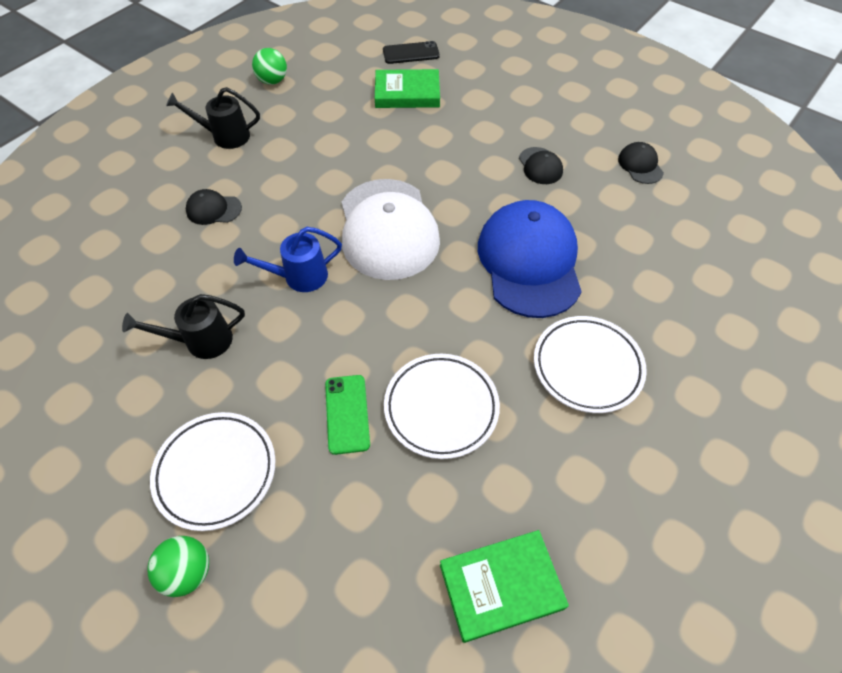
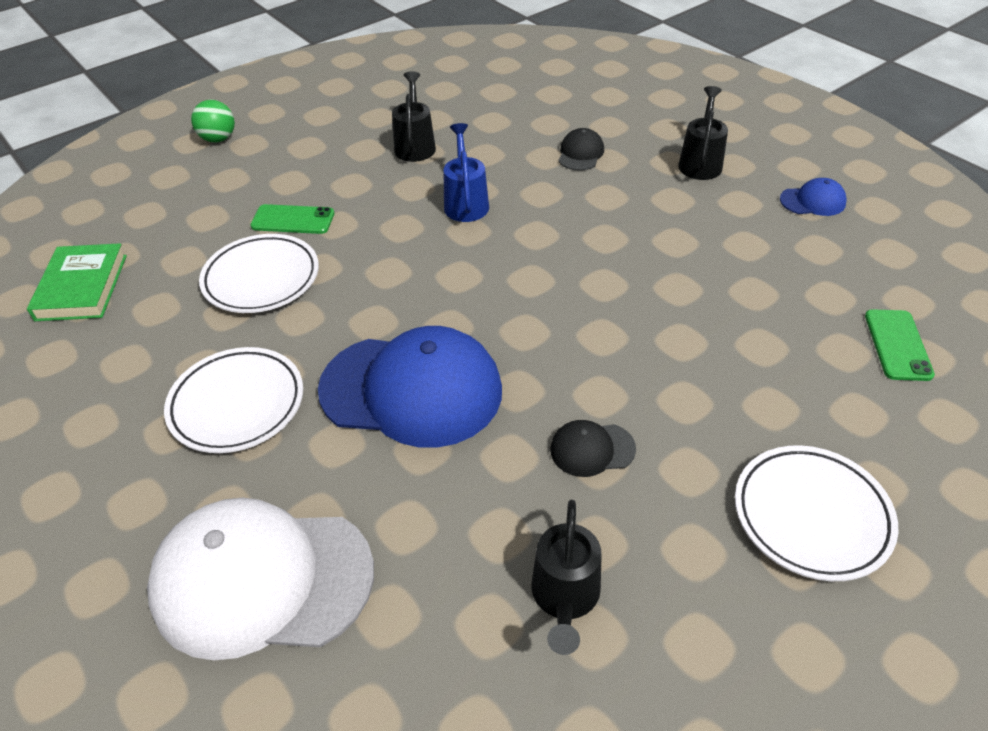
camera: 105 degrees right, 10 degrees down
white plate [150,412,276,531] -> white plate moved to [735,445,898,581]
green ball [252,48,287,85] -> blue cap [780,178,847,216]
white cap [342,179,440,280] -> white cap moved to [147,498,374,661]
green book [375,69,440,108] -> none
black phone [383,41,440,64] -> green phone [865,310,935,381]
black cap [618,142,664,184] -> black watering can [531,500,602,655]

